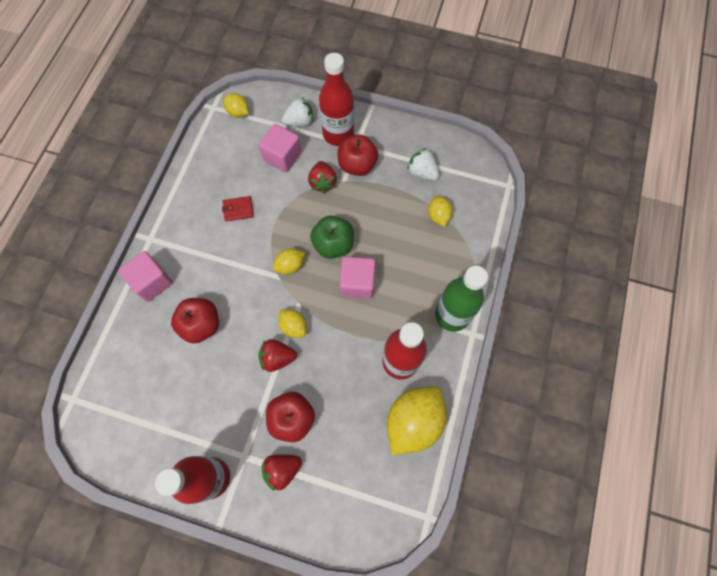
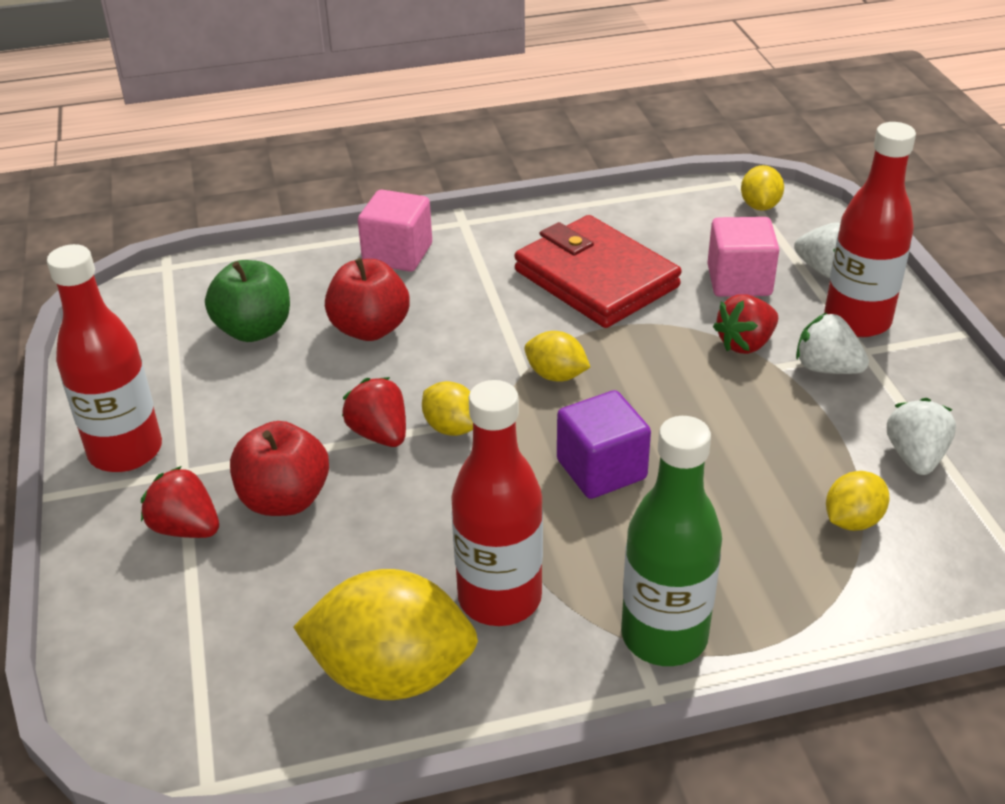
camera: 60 degrees right, 30 degrees down
red wallet [222,196,253,222] -> red wallet [514,215,682,328], size x2.46
yellow lemon [278,309,307,338] -> yellow lemon turned 60 degrees counterclockwise [422,381,473,436]
green apple [310,216,354,259] -> green apple moved to [205,260,290,342]
red apple [338,135,379,176] -> white strawberry [796,313,869,374]
pink cube [339,257,375,299] -> purple cube [557,390,651,499]

